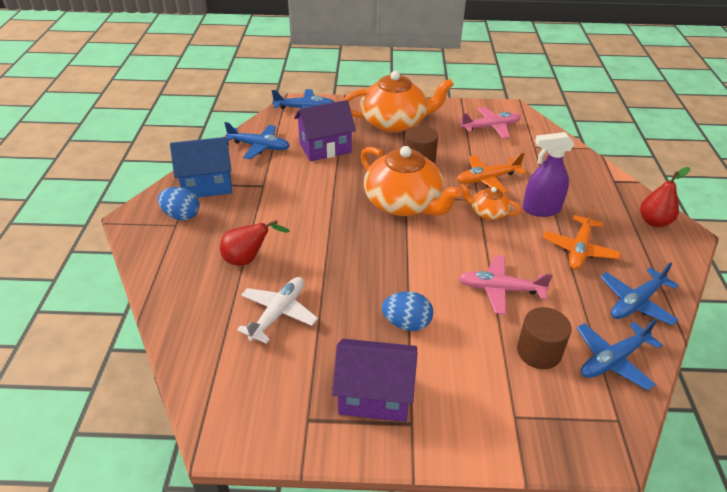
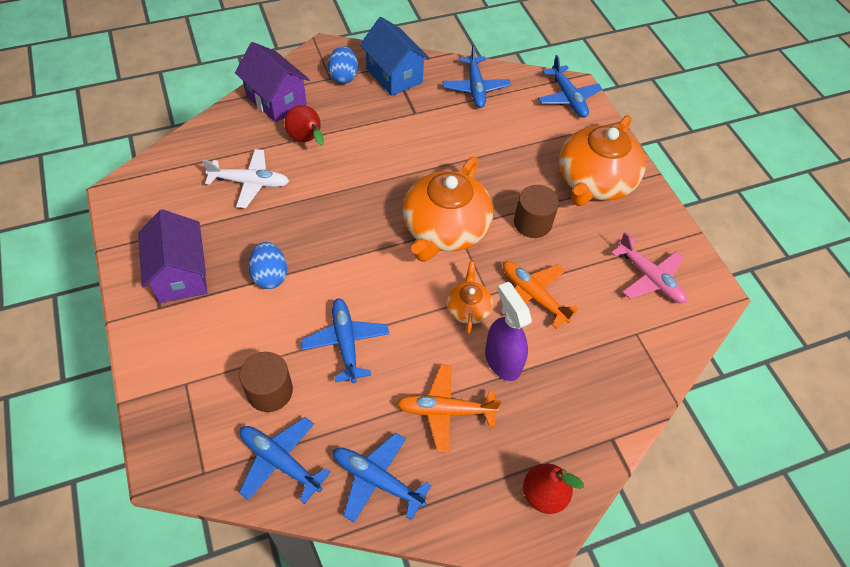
camera: 65 degrees right, 15 degrees up
purple house [294,100,356,161] -> purple house moved to [235,42,310,122]
orange teapot [343,71,454,133] -> orange teapot turned 60 degrees clockwise [559,115,646,206]
pink plane [458,255,553,315] -> blue plane [301,298,389,383]

